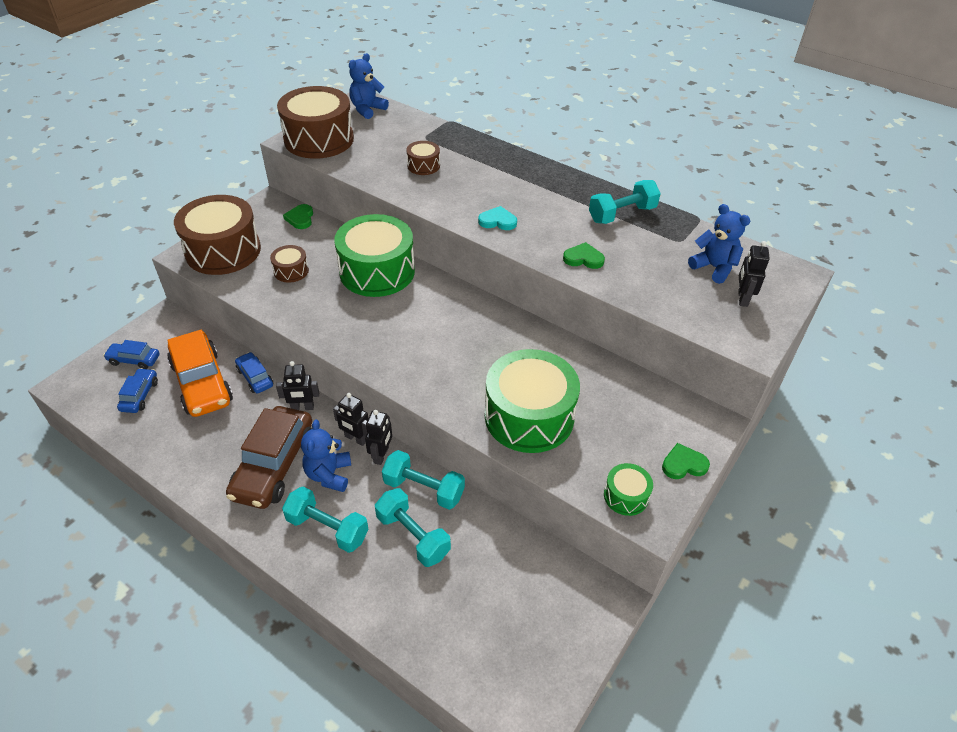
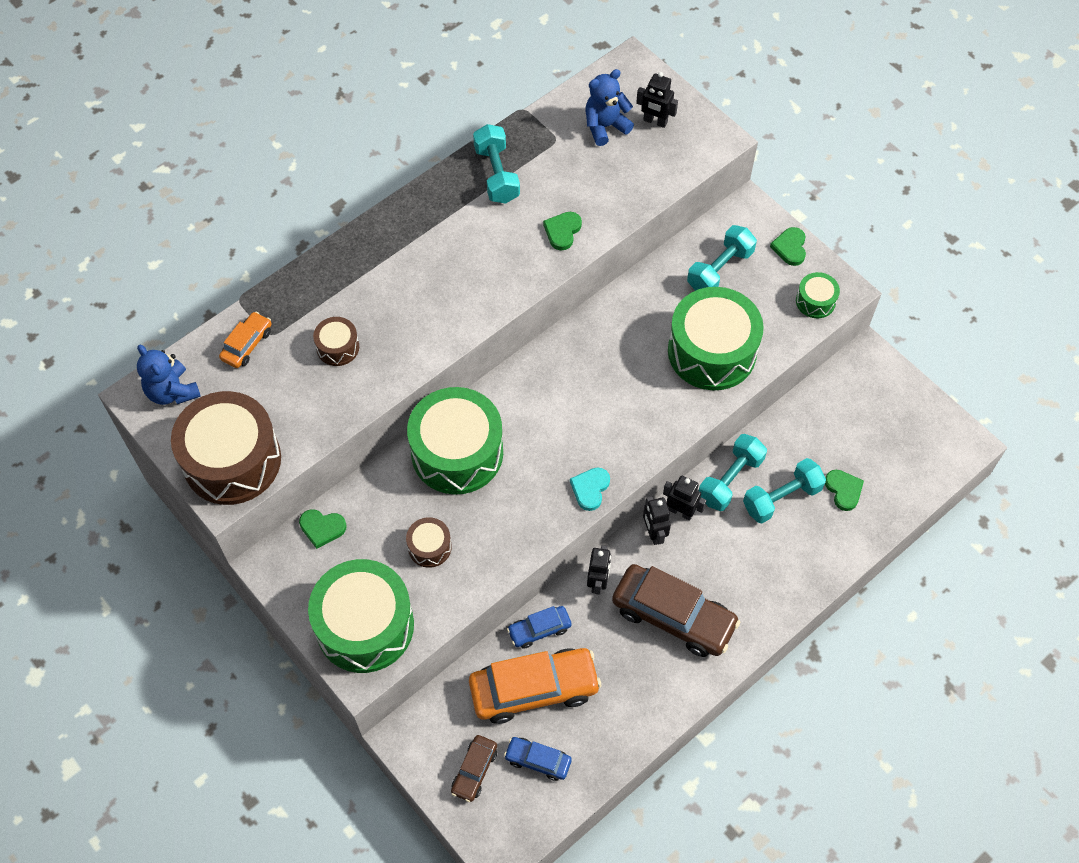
camera: 75 degrees left, 15 degrees up
blue car [103,340,160,369] -> brown car [451,735,497,802]
brown drum [174,195,261,275] -> green drum [308,559,414,673]
turquoise dumbbell [282,487,369,553] -> turquoise dumbbell moved to [687,225,757,291]
blue teddy bear [301,420,351,492] -> none
black robot [333,393,368,446] -> black robot turned 120 degrees clockwise [643,496,671,545]
turquoise heart [478,206,517,230] -> turquoise heart moved to [570,467,610,511]
none -> orange car [219,312,272,368]
none -> green heart [825,470,864,511]

